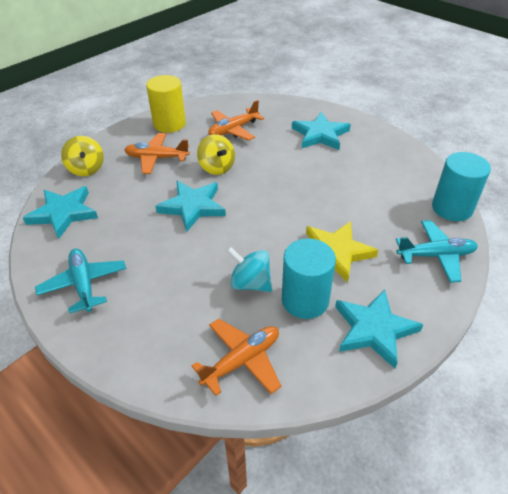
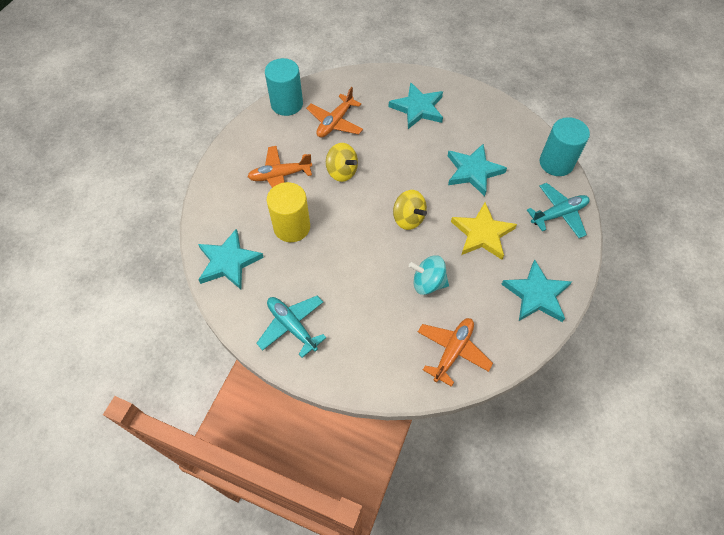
camera: 20 degrees left, 15 degrees up
yellow spinning top [61,136,104,176] -> yellow spinning top moved to [393,190,427,230]
yellow cylinder [146,75,186,133] -> yellow cylinder moved to [267,182,310,242]
turquoise star [155,181,226,232] -> turquoise star moved to [448,143,507,196]
turquoise cylinder [282,238,336,319] -> turquoise cylinder moved to [265,58,303,116]

